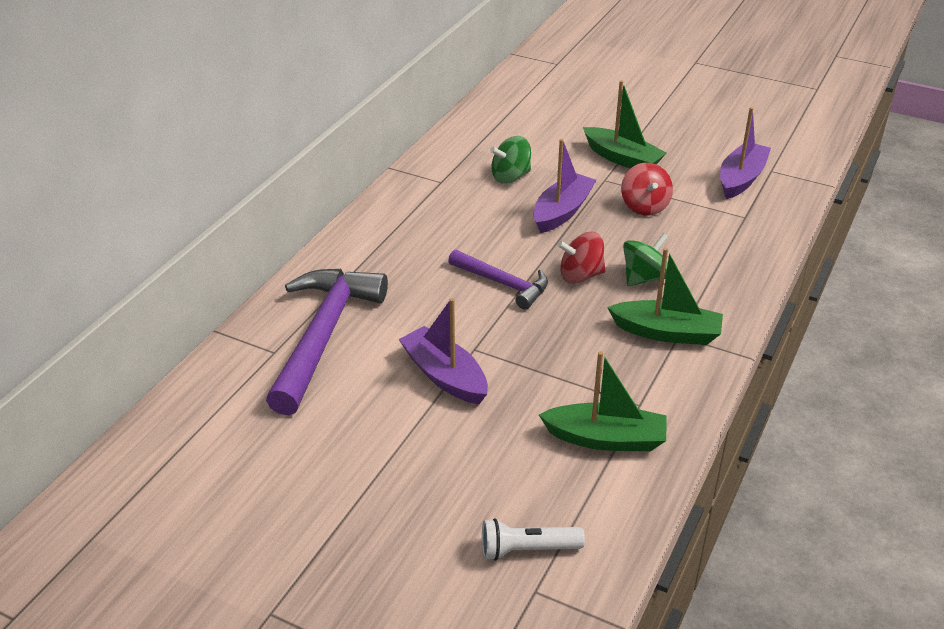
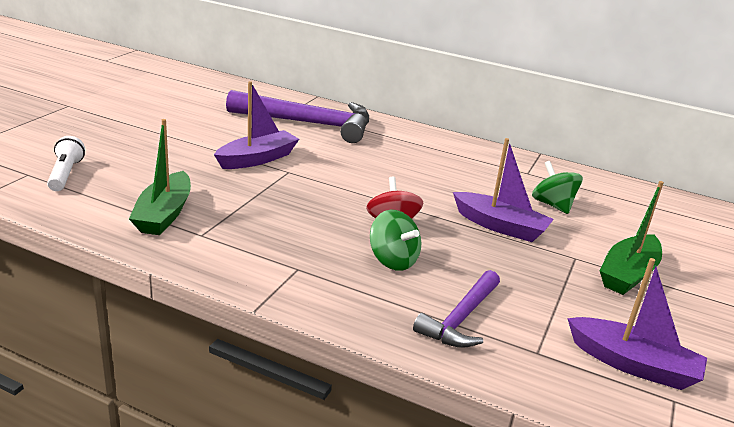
camera: 85 degrees right, 10 degrees down
purple hammer [448,249,548,310] -> purple hammer moved to [413,270,500,348]
green boat [607,248,723,345] -> none
red spinning top [621,163,673,216] -> none

